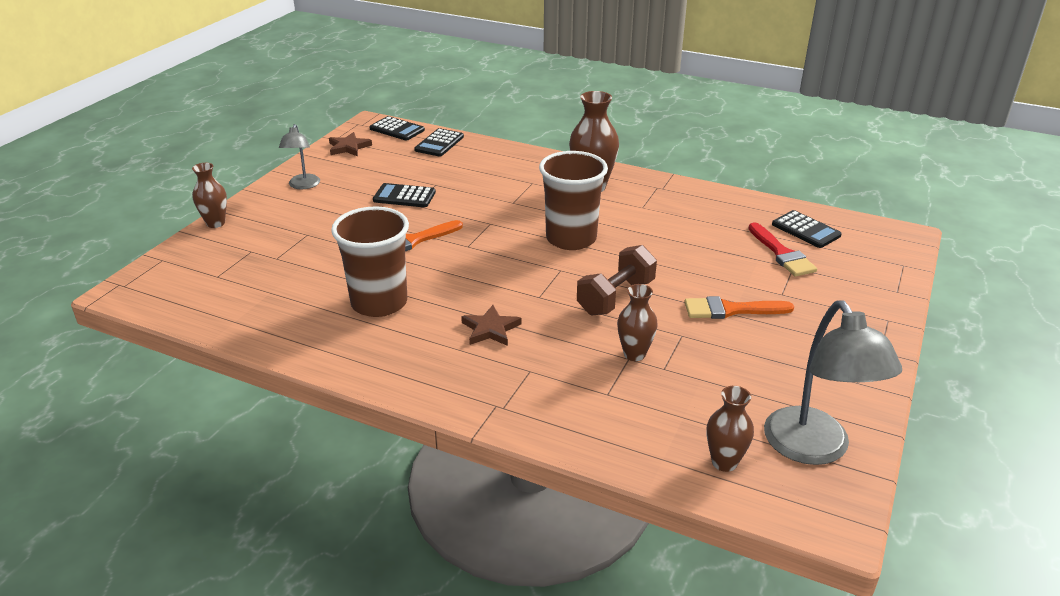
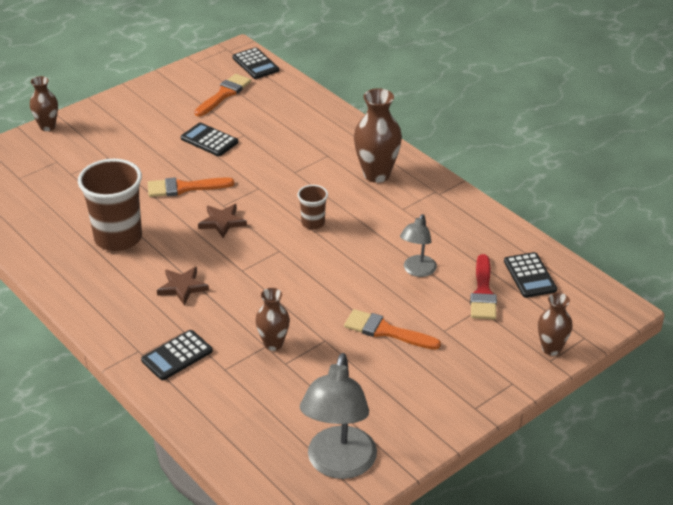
camera: 25 degrees right, 5 degrees up
grey lamp [279,124,320,189] -> grey lamp moved to [400,214,437,277]
brown star [329,132,372,157] -> brown star moved to [198,204,247,238]
black calculator [414,128,464,157] -> black calculator moved to [141,330,213,380]
brown cup [539,151,608,250] -> brown cup [298,185,328,230], size x0.50
brown dumbbell [577,245,657,316] -> none
brown vase [706,386,754,472] -> brown vase moved to [538,293,573,356]
none -> orange brush [194,74,251,117]

